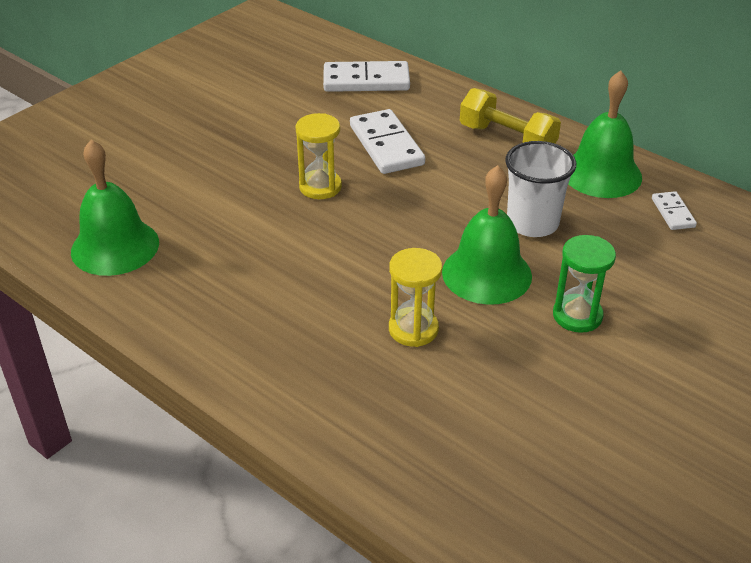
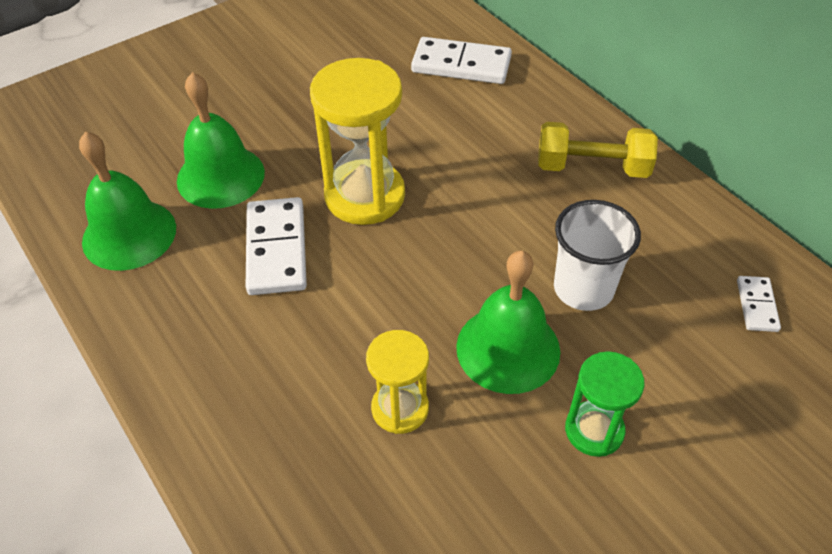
camera: 15 degrees right, 10 degrees up
yellow hourglass [296,113,342,199] -> yellow hourglass [310,58,405,225], size x1.71
white domino [350,109,425,174] -> white domino moved to [246,197,307,295]
yellow dumbbell [460,88,561,144] -> yellow dumbbell turned 45 degrees counterclockwise [538,122,658,178]
green bell [568,70,642,198] -> green bell moved to [177,72,265,209]

